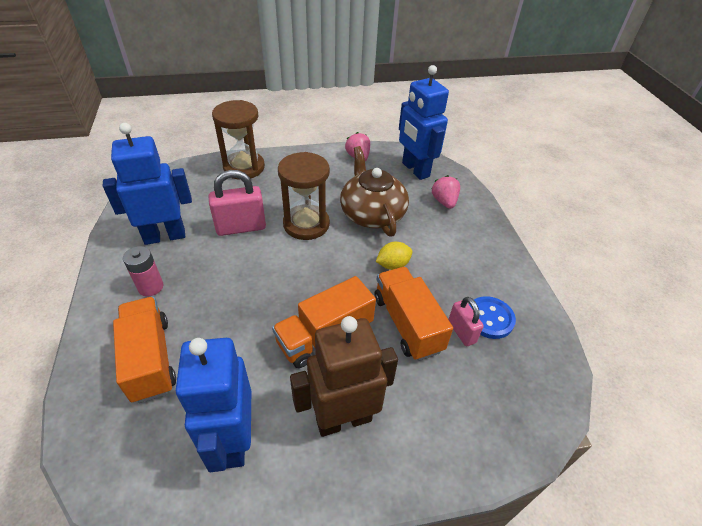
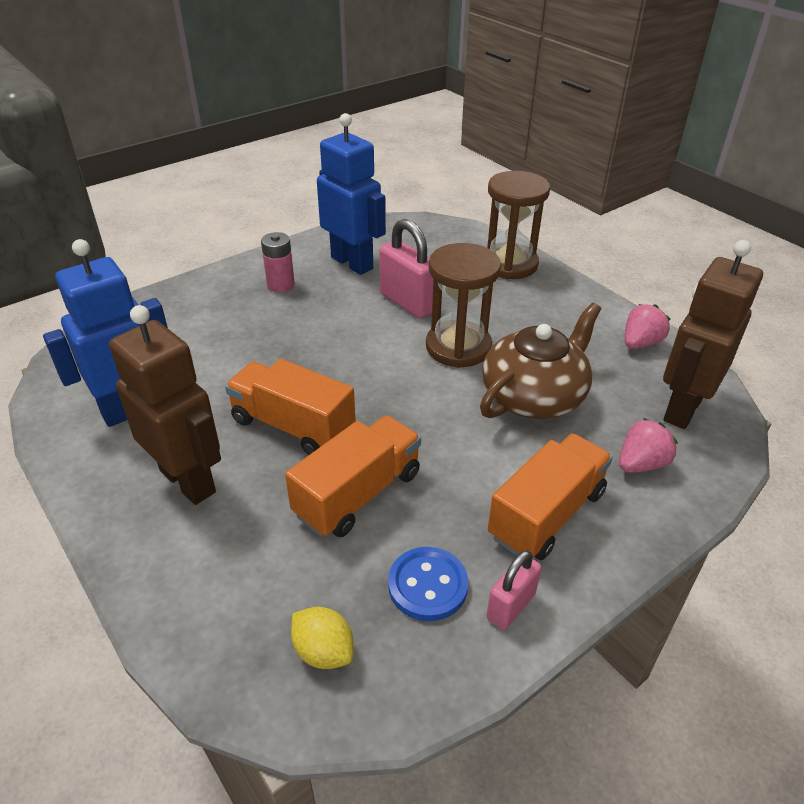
camera: 65 degrees right, 5 degrees down
orange truck [113,297,176,403] -> orange truck moved to [488,433,613,560]
yellow lemon [376,242,413,270] -> yellow lemon moved to [291,607,354,669]
blue robot [399,65,449,180] -> brown robot [663,240,763,429]
pink padlock [448,297,484,346] -> pink padlock moved to [487,550,542,630]

